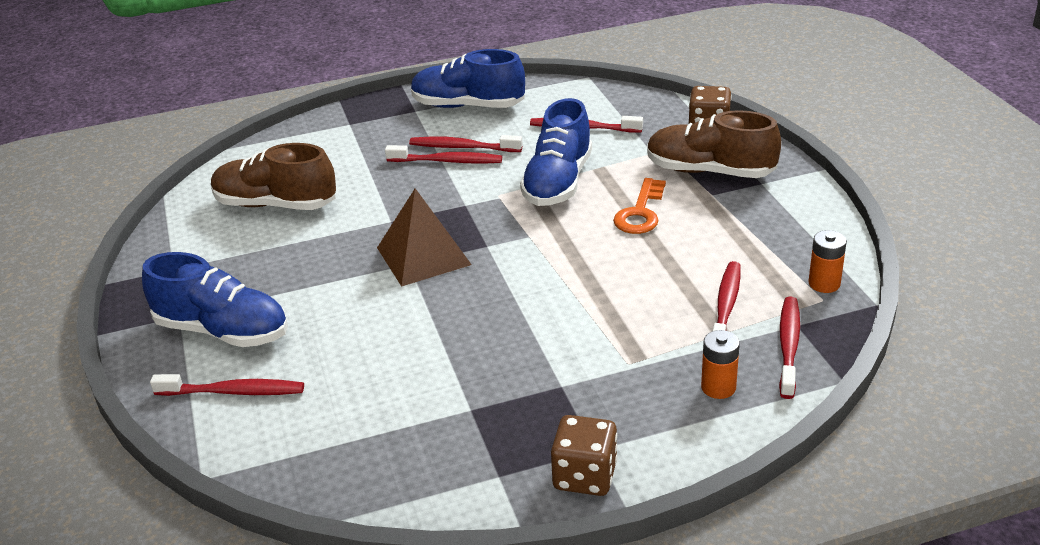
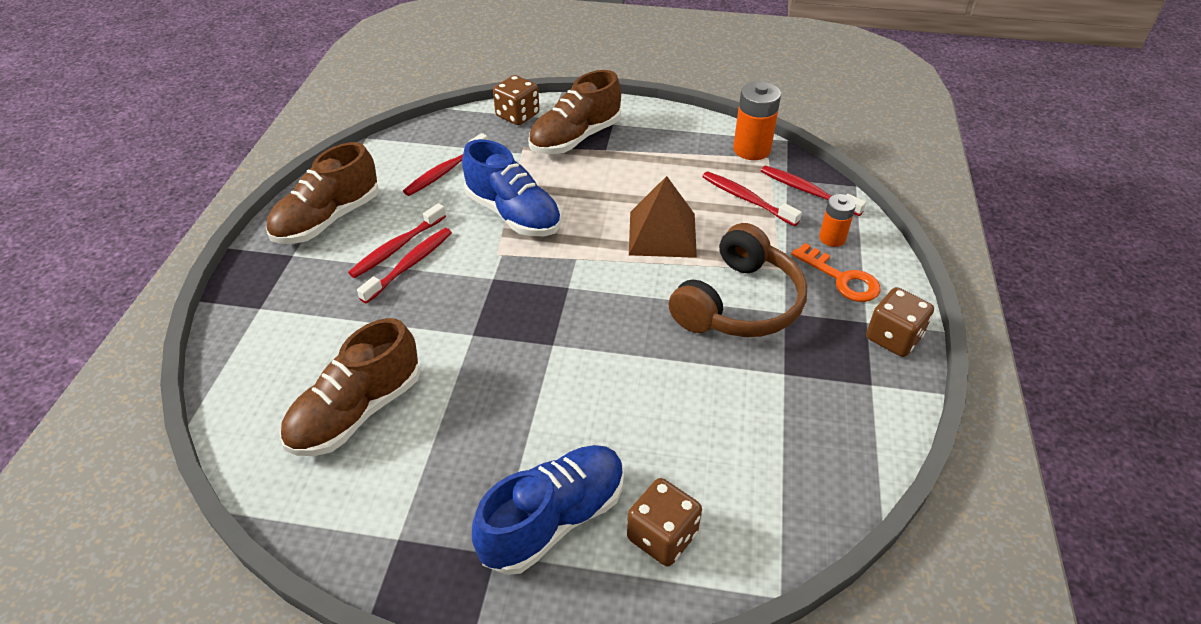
camera: 65 degrees left, 10 degrees up
red toothbrush [150,374,304,396] -> brown dice [627,478,702,566]
brown pyramid [377,188,472,287] -> brown pyramid moved to [629,176,697,258]
blue shoe [411,49,525,108] -> brown shoe [266,142,379,244]
orange key [613,178,666,234] -> orange key moved to [791,243,880,302]
orange battery [808,230,847,293] -> orange battery [733,82,781,160], size x1.60
none -> brown headphones [669,223,807,337]

